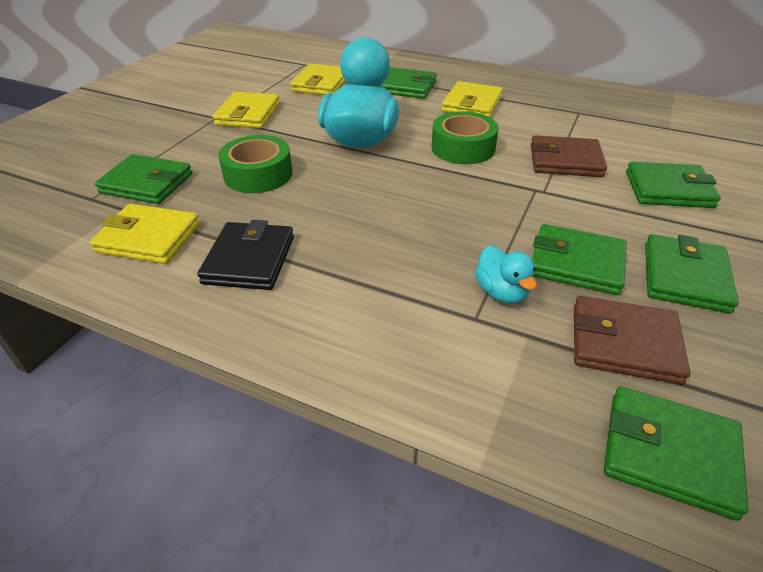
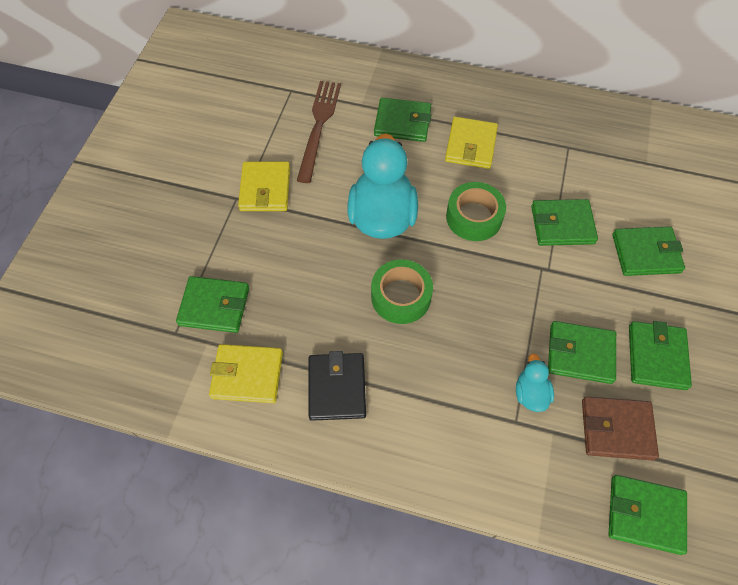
camera: 10 degrees left, 20 degrees up
green tape [218,135,293,193] -> green tape moved to [371,259,433,324]
yellow wallet [290,63,346,95] -> brown fork [297,81,341,183]
turquoise duck [475,246,537,304] -> turquoise duck turned 150 degrees counterclockwise [516,354,554,412]
brown wallet [531,135,607,177] -> green wallet [531,199,598,246]

